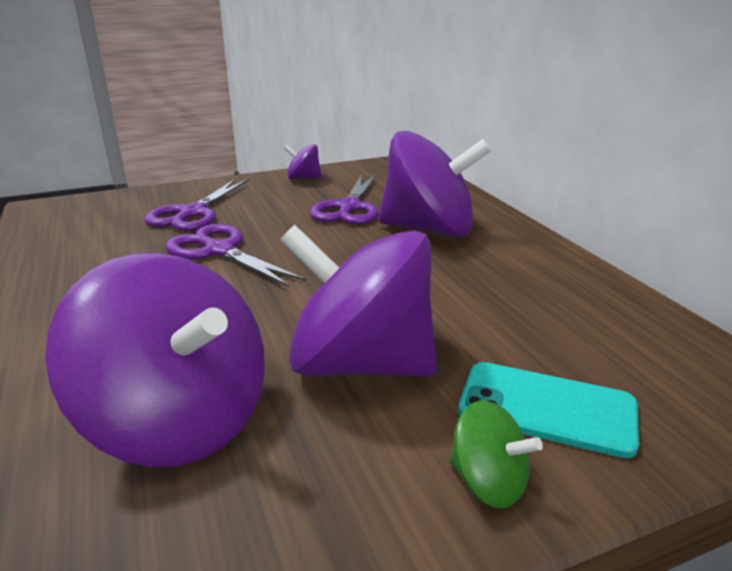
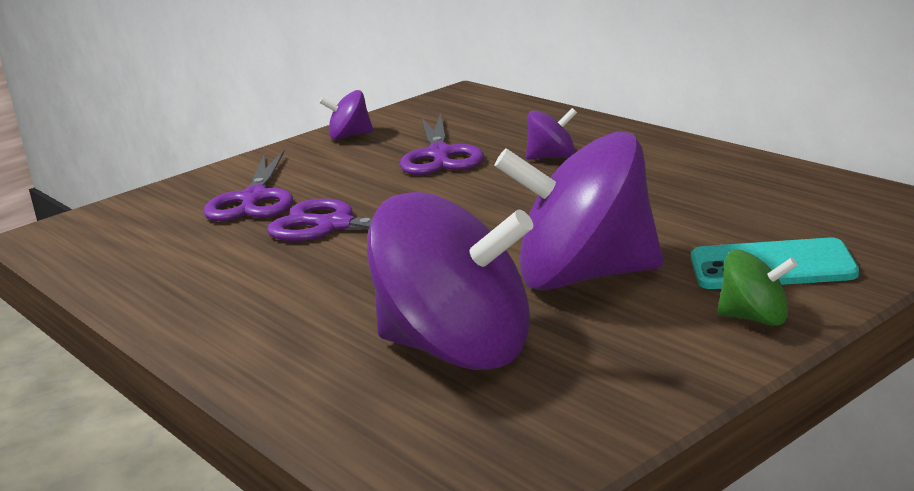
camera: 15 degrees left, 5 degrees down
purple spinning top [379,131,492,237] -> purple spinning top [526,108,577,160], size x0.44

